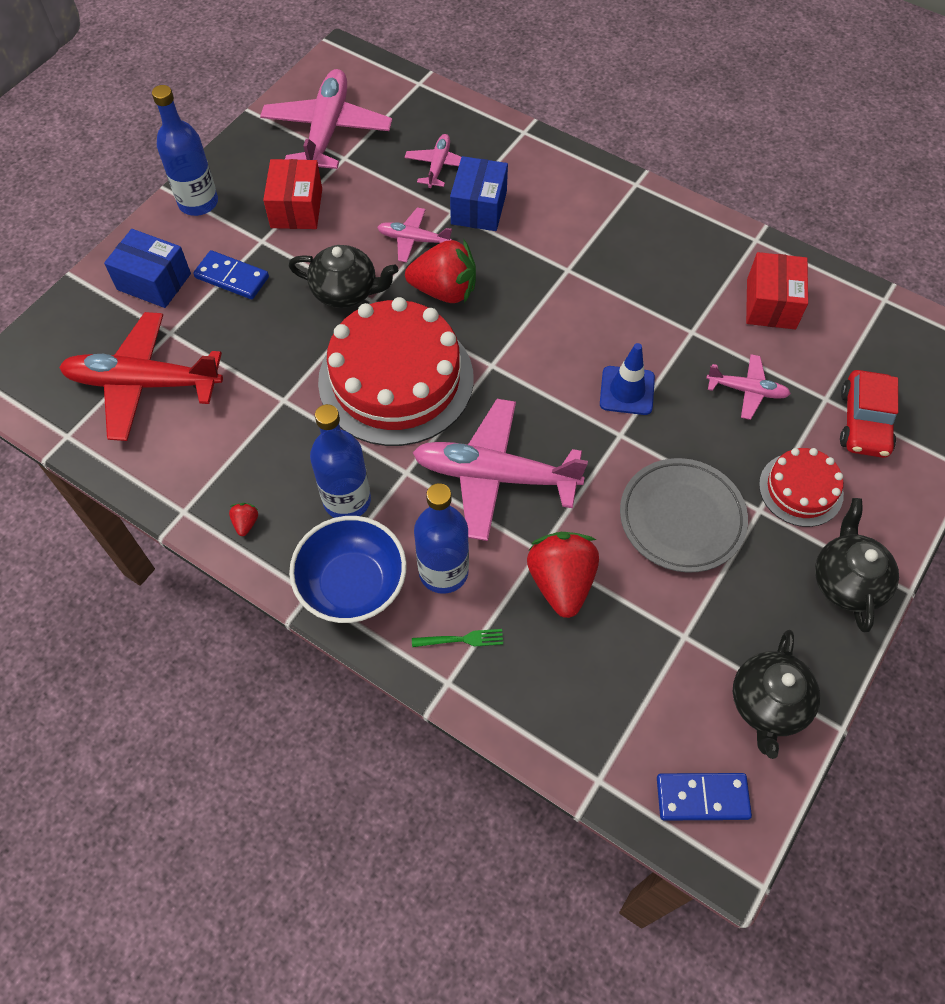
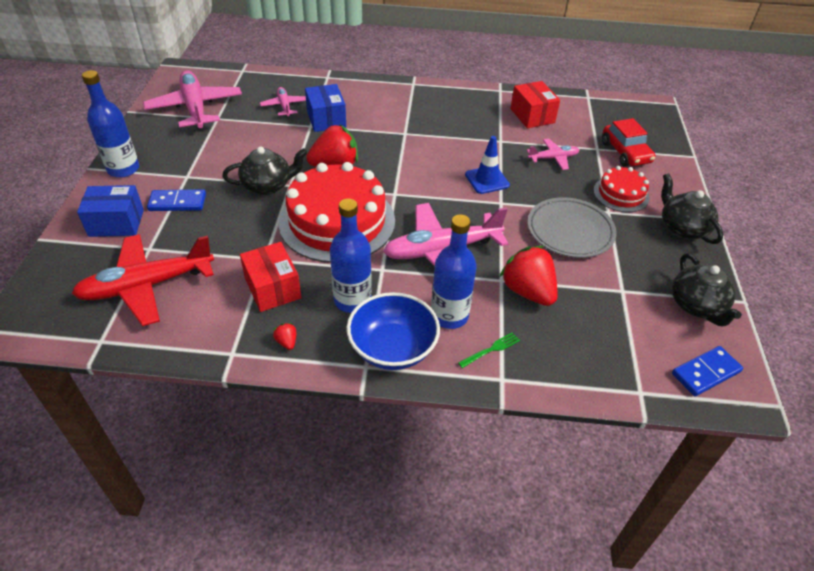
camera: 30 degrees left, 15 degrees down
red box [263,159,322,229] -> red box moved to [240,242,301,312]
pink plane [377,207,452,263] -> none

